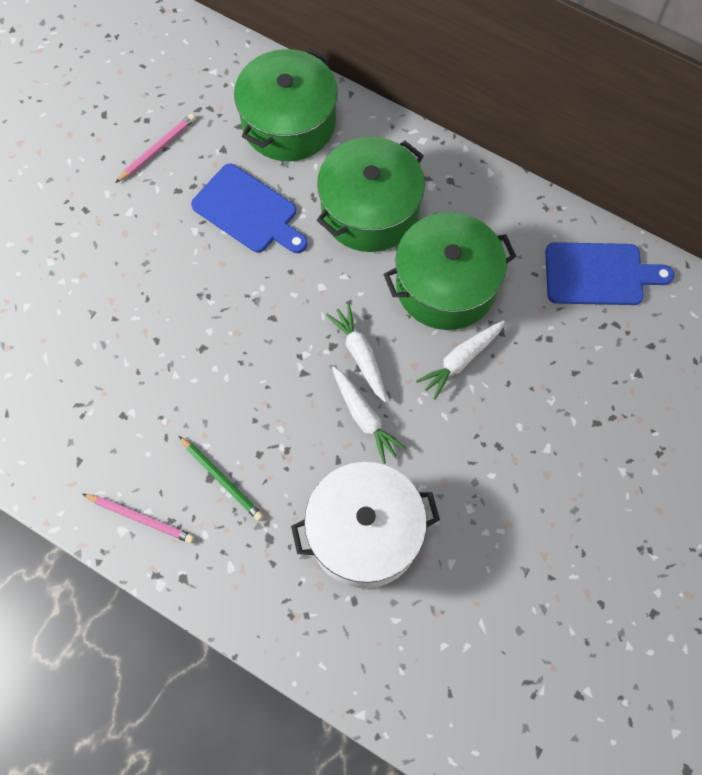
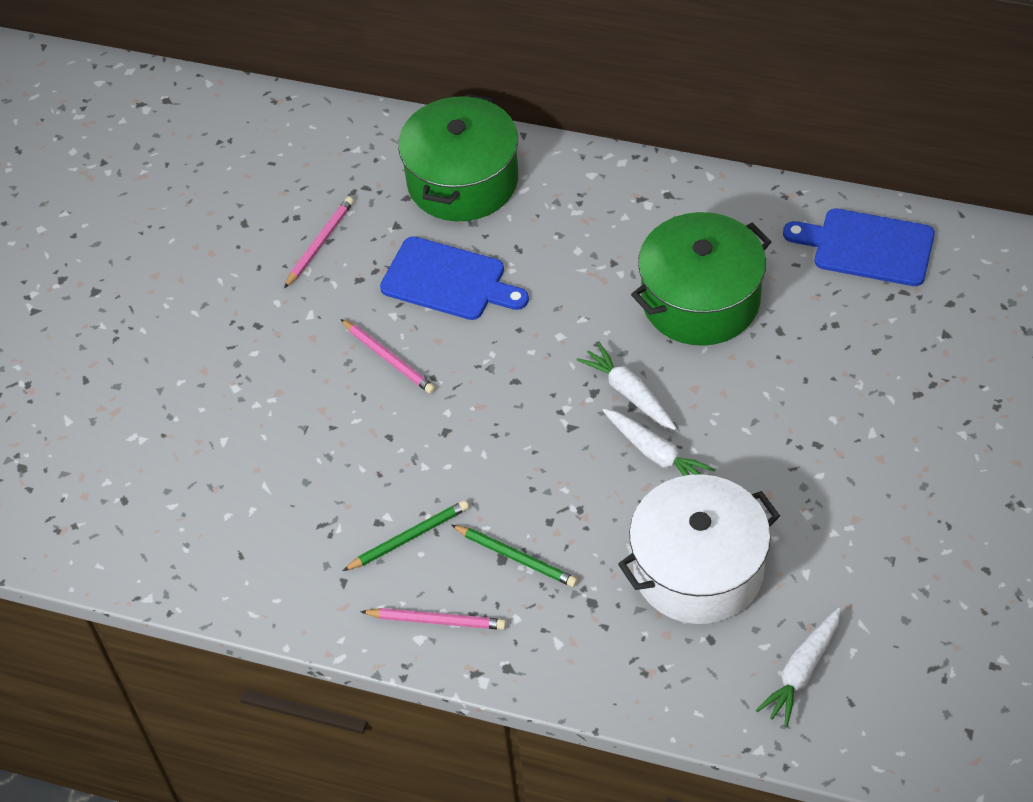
camera: 10 degrees left, 15 degrees down
green pot [317,137,425,252] -> none
white carrot [416,320,505,400] -> white carrot moved to [756,608,841,727]
blue cutting board [545,242,674,305] -> blue cutting board turned 150 degrees counterclockwise [783,208,935,286]
none -> pink pencil [340,319,435,394]
none -> green pencil [343,500,469,571]

